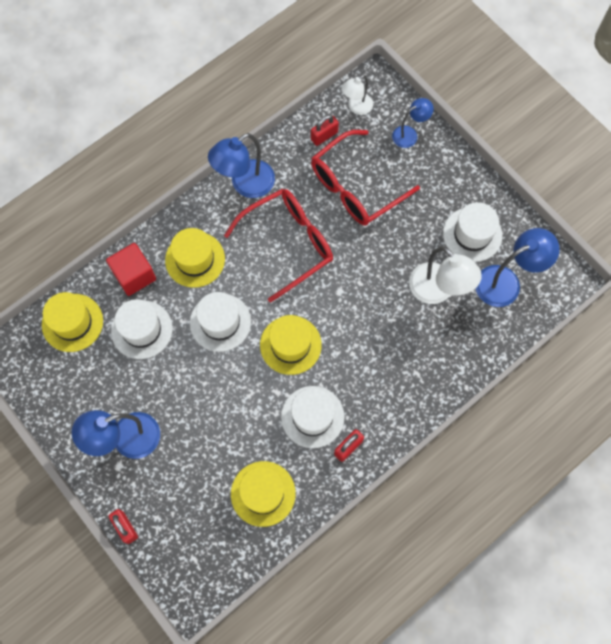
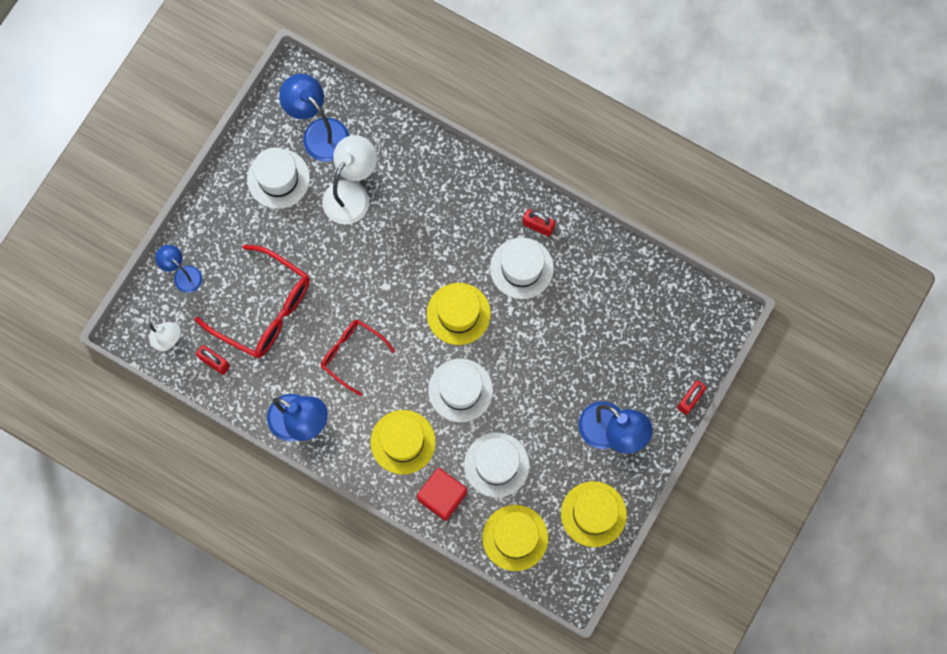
camera: 110 degrees left, 5 degrees up
red glasses [224,189,333,303] -> red glasses [321,320,395,396], size x0.61
yellow hat [231,461,296,527] -> yellow hat moved to [561,481,627,547]

